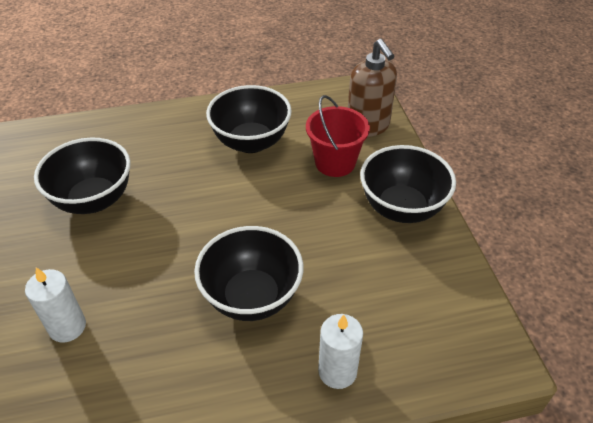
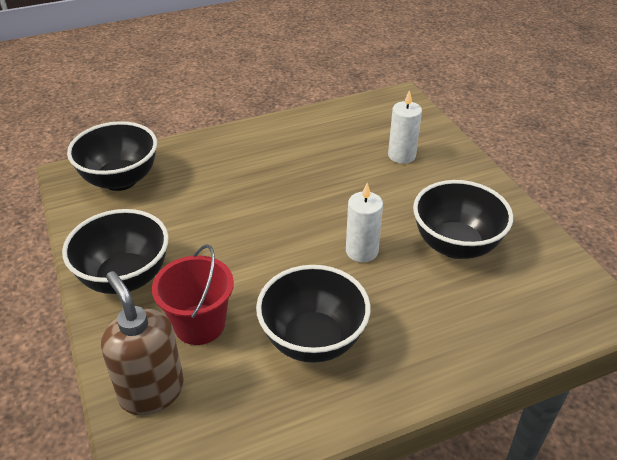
camera: 170 degrees right, 5 degrees down
black bowl [194,226,303,321] -> black bowl moved to [67,121,157,191]
white candle [318,314,363,389] -> white candle moved to [346,183,383,262]

